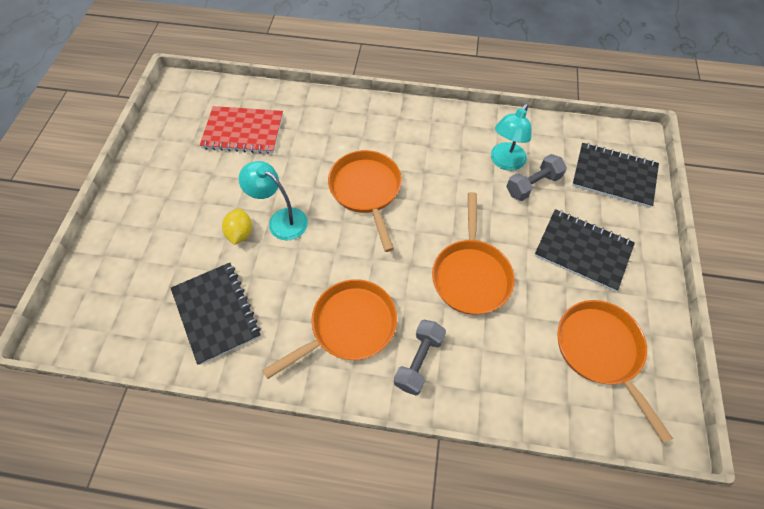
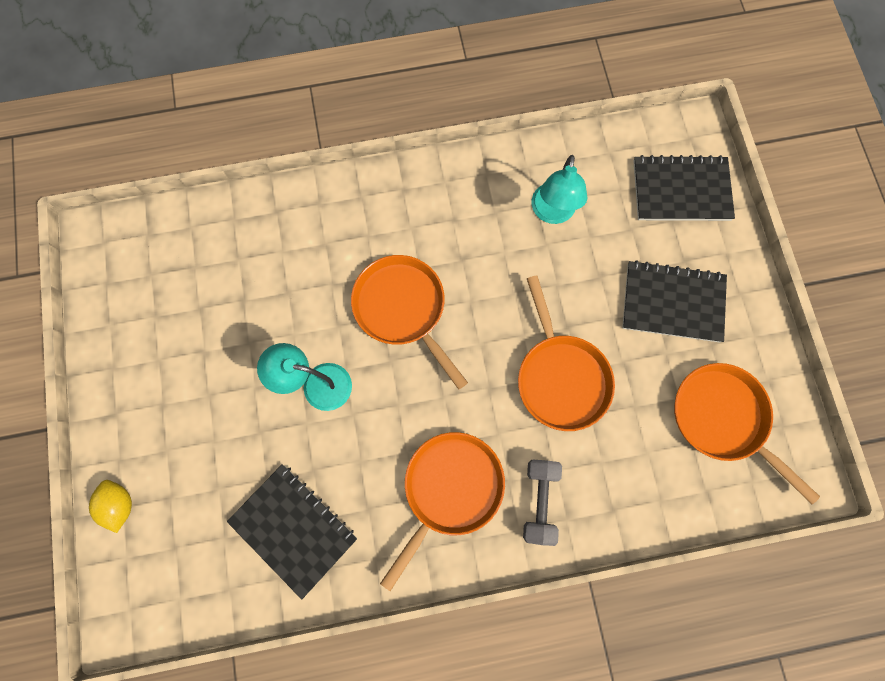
camera: 20 degrees left, 15 degrees up
red notebook [200,106,283,154] -> none
yellow lemon [222,209,252,245] -> yellow lemon moved to [89,480,132,533]
grey dumbbell [506,154,567,201] -> none

